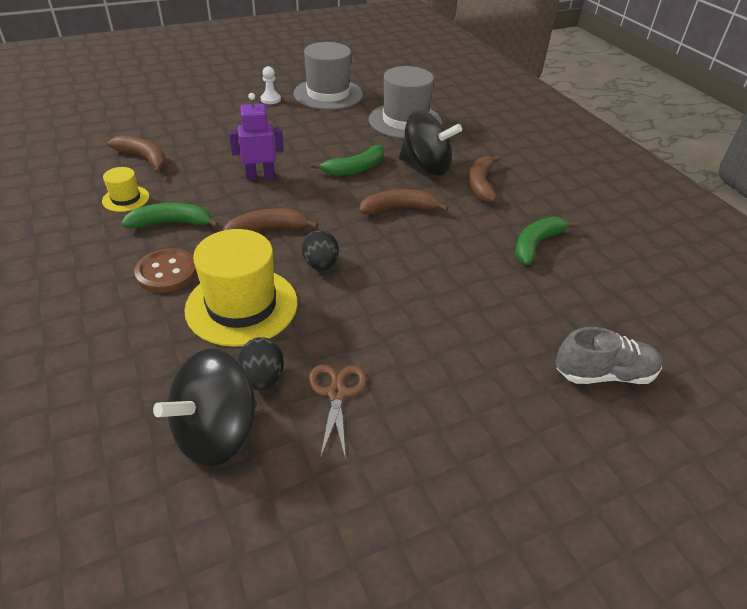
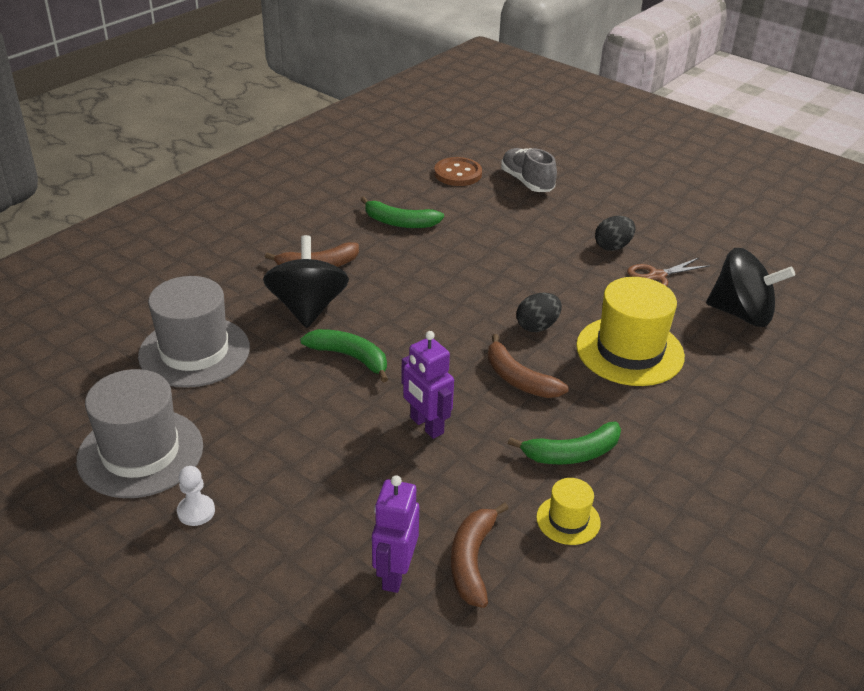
camera: 115 degrees left, 5 degrees down
green banana [121,203,219,228] -> green banana turned 75 degrees counterclockwise [508,421,621,464]
brown button [134,248,197,293] -> brown button moved to [434,157,482,186]
black egg [238,337,284,390] -> black egg moved to [595,216,636,251]
brown banana [359,189,448,215] -> none
none -> purple robot [372,475,419,593]

